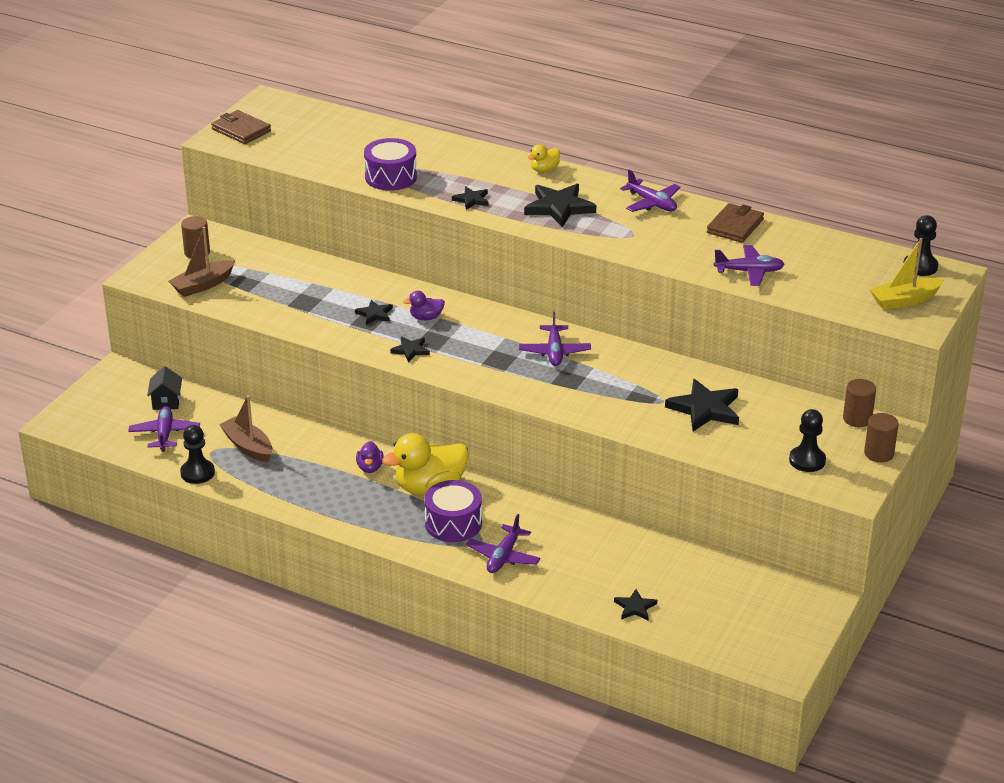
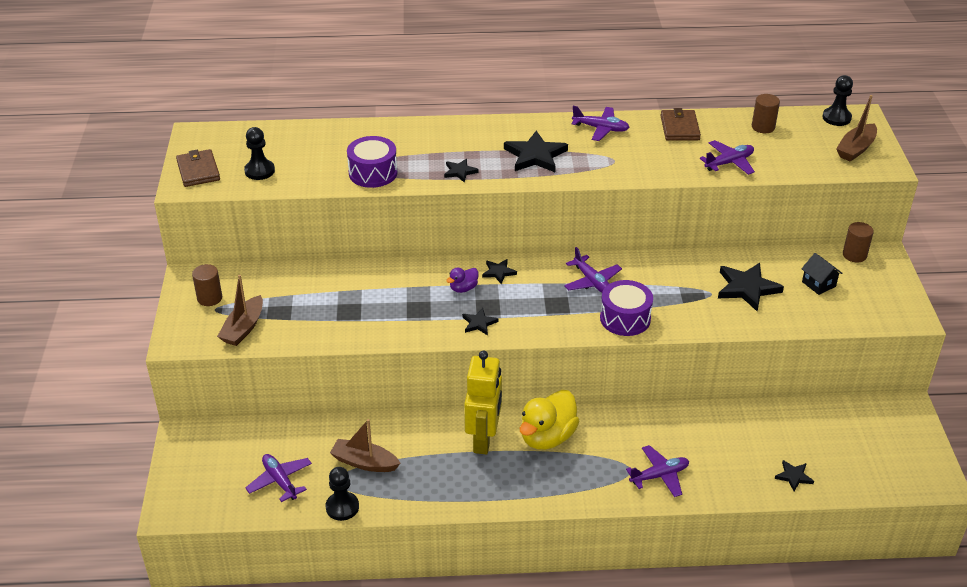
camera: 30 degrees left, 5 degrees up
black house [147,366,182,410] -> black house moved to [801,253,843,295]
brown wallet [211,110,271,144] -> brown wallet turned 60 degrees clockwise [176,149,220,187]
black star [355,300,393,325] -> black star moved to [482,259,517,284]
purple duck [356,441,384,473] -> yellow robot [464,351,502,454]
purple drum [424,480,482,542] -> purple drum moved to [600,280,653,336]
purple plane [466,514,541,573] -> purple plane turned 105 degrees counterclockwise [626,445,689,497]
yellow duck [528,144,560,172] -> none
black pawn [789,409,826,472] -> black pawn moved to [244,127,275,180]
brown cylinder [864,413,899,463] -> brown cylinder moved to [752,94,780,133]
yellow boat [870,238,944,310] -> brown boat [836,95,877,162]

